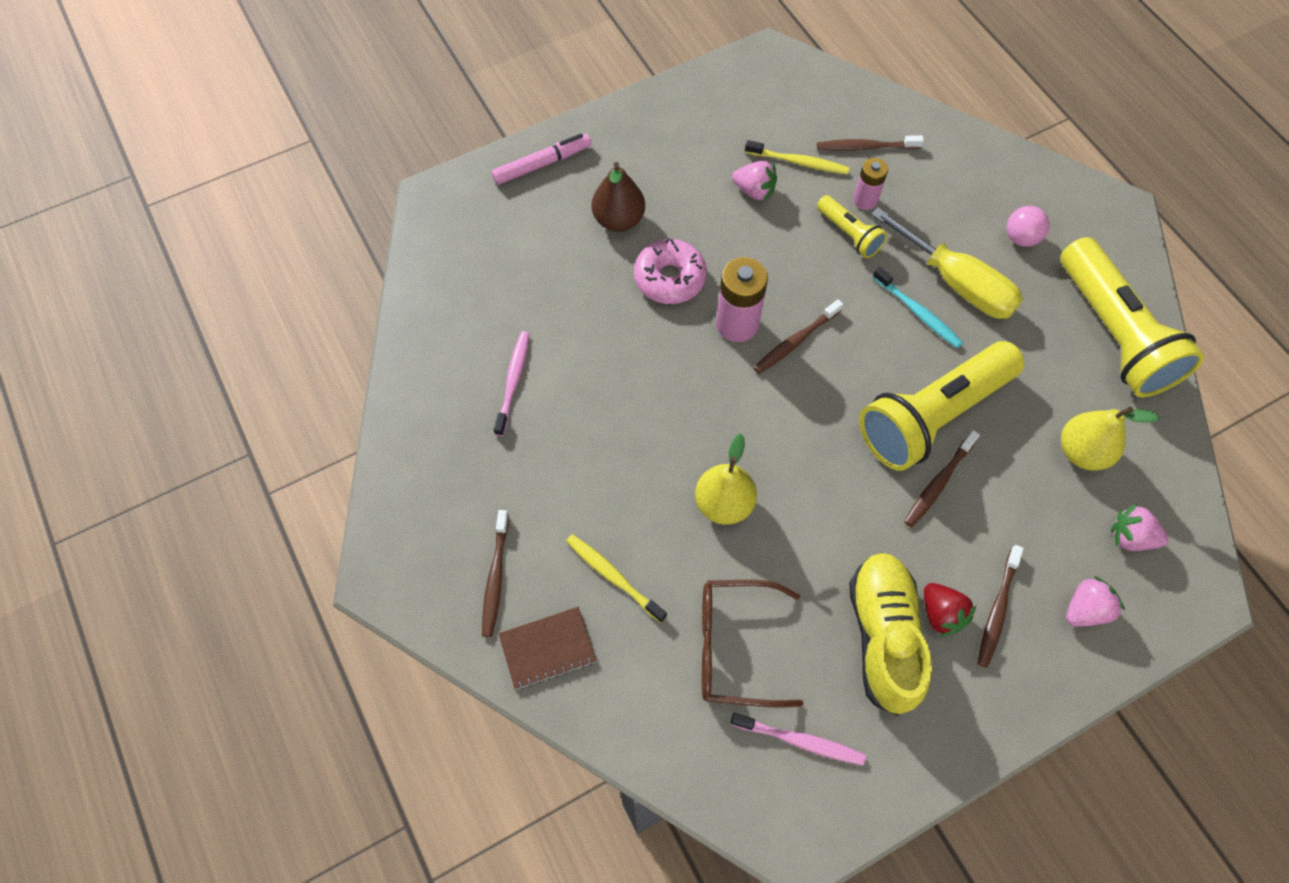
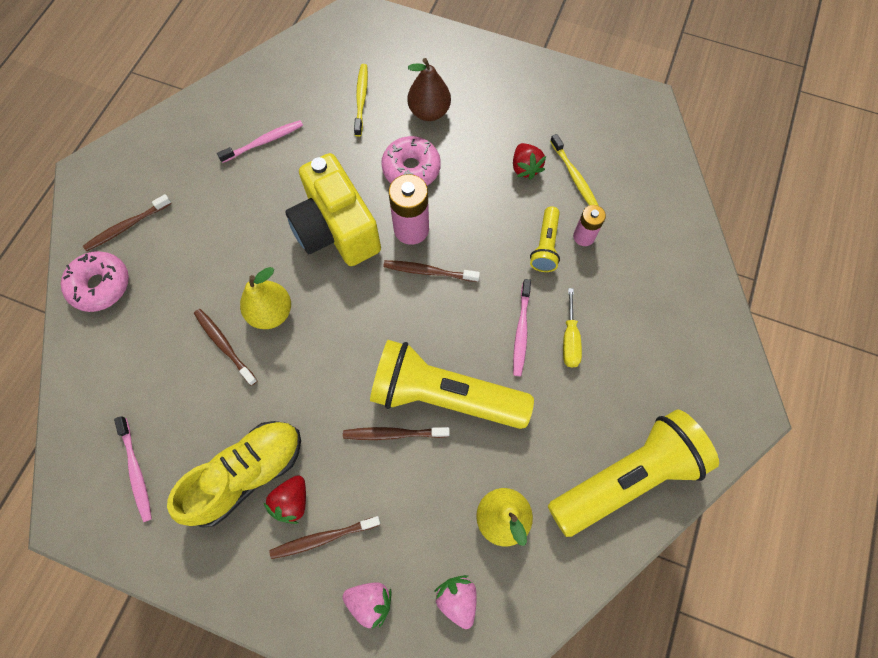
camera: 50 degrees right, 5 degrees up
pink marker [492,134,591,185] -> none
brown notebook [498,607,596,690] -> pink donut [61,251,129,312]
yellow toothbrush [566,534,667,623] -> yellow toothbrush moved to [354,64,368,137]
brown glasses [702,580,804,708] -> none
pink strawberry [732,161,777,202] -> red strawberry [513,143,546,180]
brown toothbrush [817,135,924,151] -> brown toothbrush moved to [194,309,257,386]
yellow screwdriver [871,207,1023,319] -> yellow screwdriver [563,288,582,367], size x0.53
turquoise toothbrush [873,267,963,349] -> pink toothbrush [513,279,531,376]
pink ball [1007,206,1049,247] -> none
yellow flashlight [1061,237,1205,397] -> yellow flashlight turned 150 degrees counterclockwise [548,410,719,537]
none -> yellow camera [285,153,381,266]

